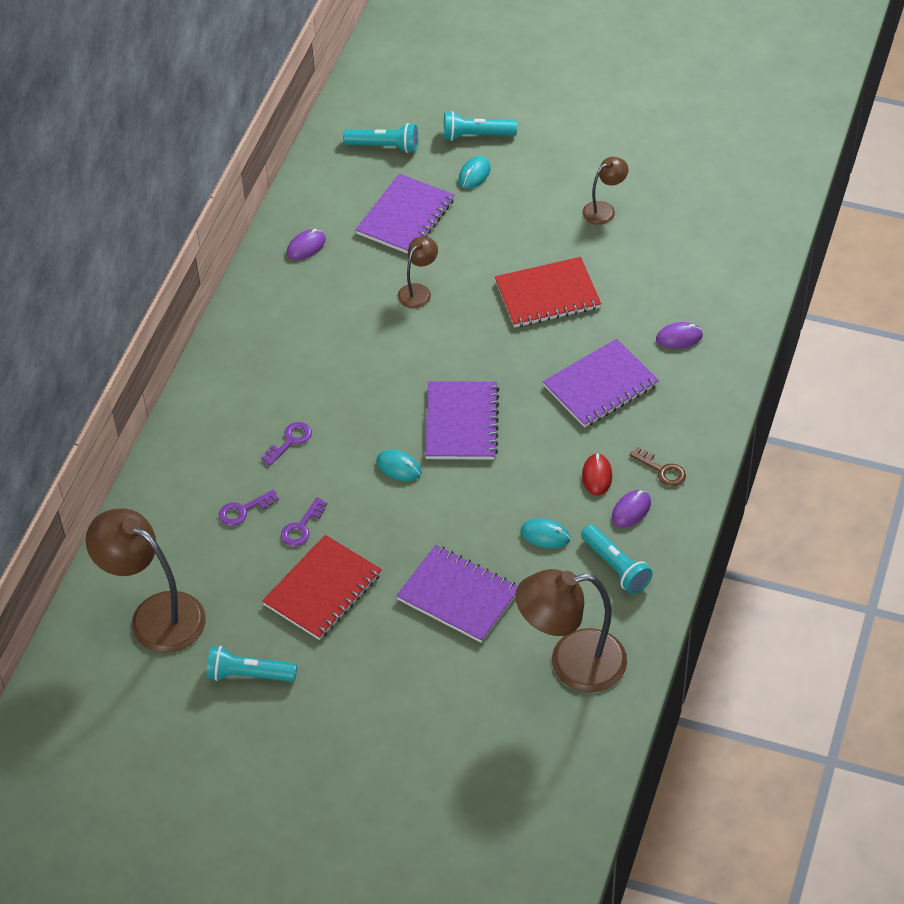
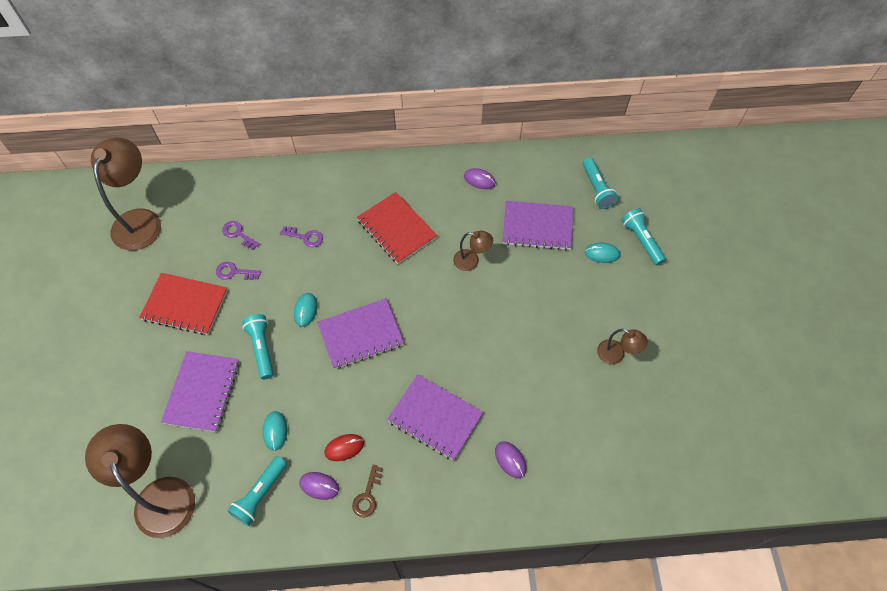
camera: 65 degrees right, 10 degrees up
turquoise flashlight [207,646,297,682] -> turquoise flashlight moved to [242,314,274,379]
red notebook [495,257,601,328] -> red notebook moved to [357,192,437,264]

